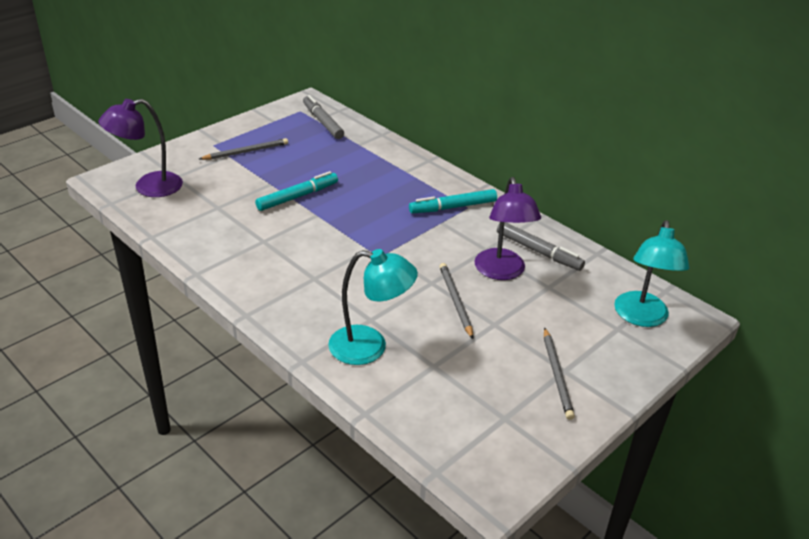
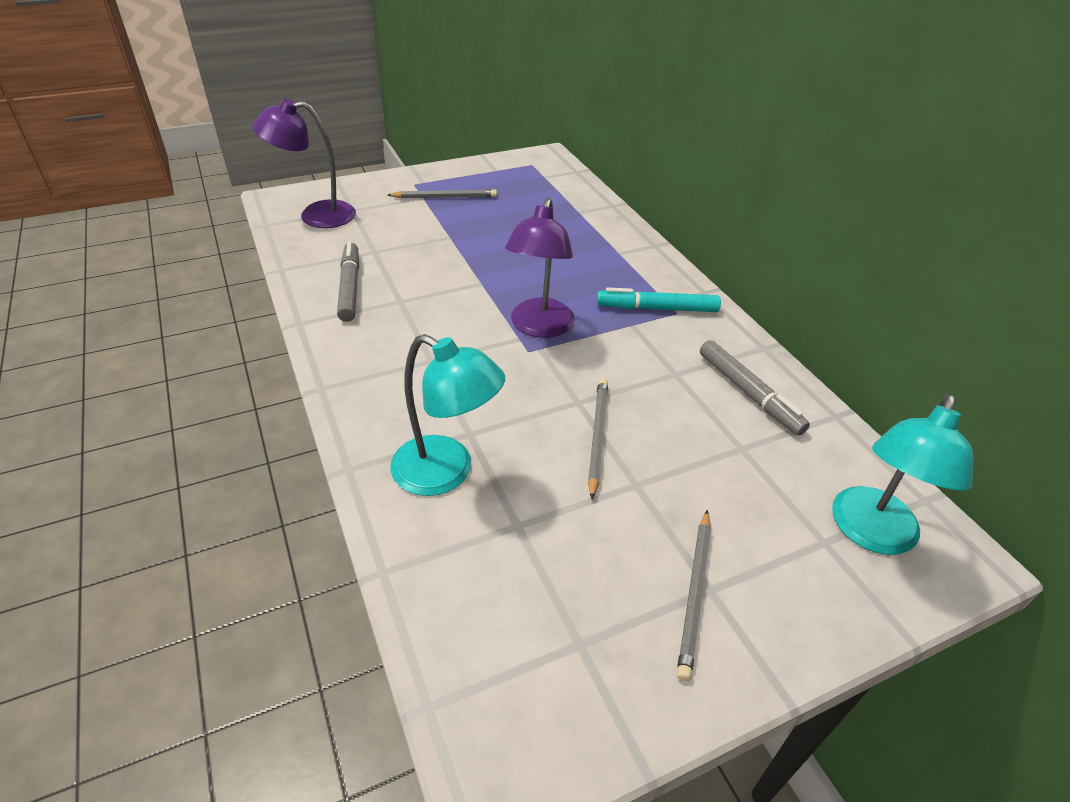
camera: 20 degrees right, 5 degrees up
turquoise marker [255,171,338,211] -> none
grey marker [303,95,344,139] -> grey marker moved to [337,242,359,322]
purple lamp [475,177,541,280] -> purple lamp moved to [505,198,575,338]

